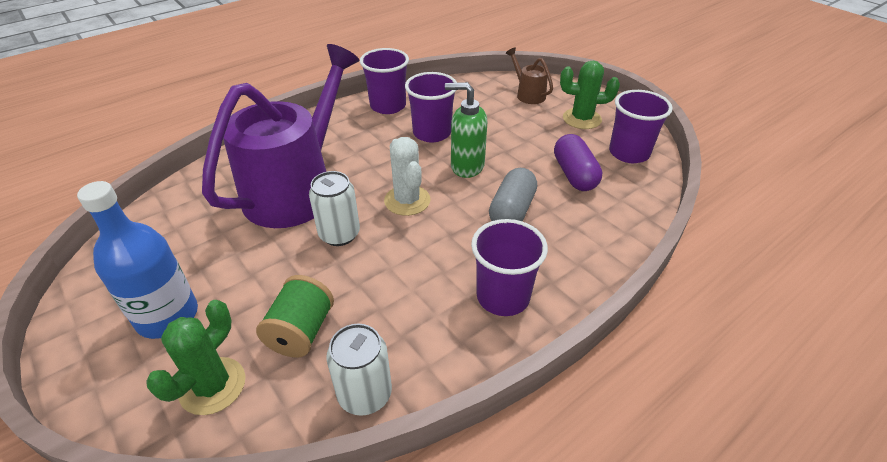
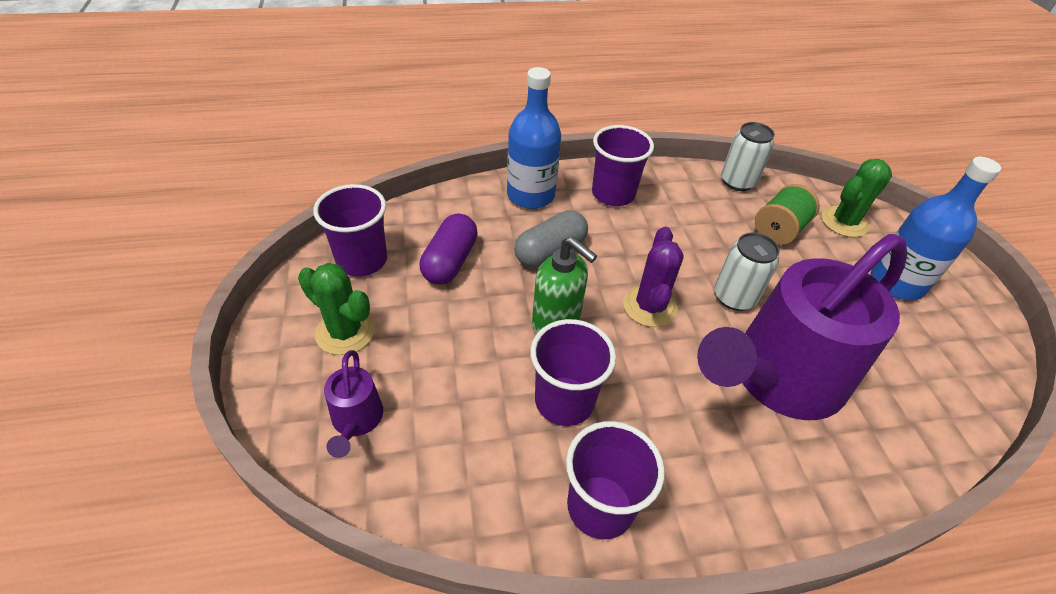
camera: 155 degrees left, 5 degrees up
white cactus [384,137,431,216] -> purple cactus [623,227,684,327]
brown watering can [506,47,553,104] -> purple watering can [324,350,383,458]
none -> blue bottle [507,67,561,209]

